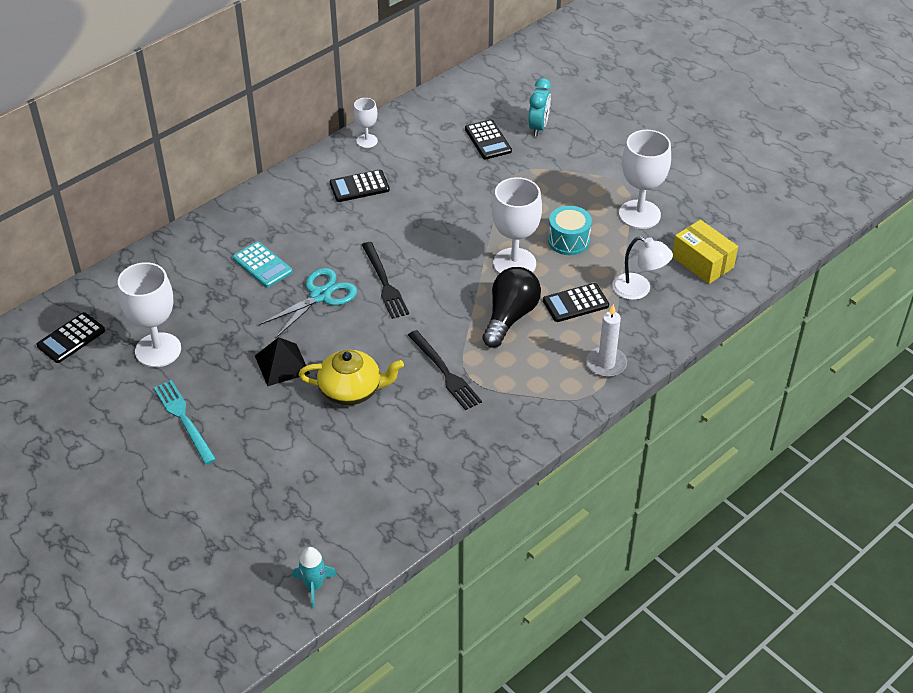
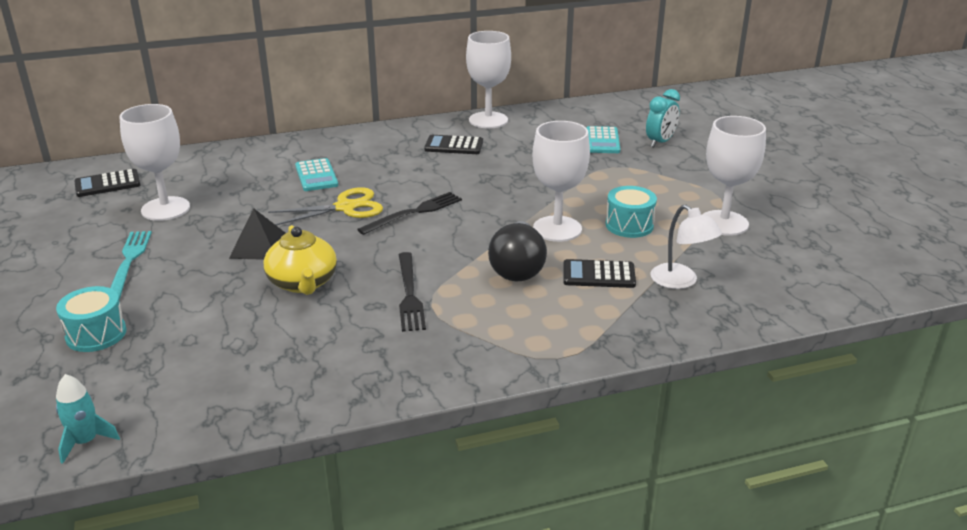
camera: 25 degrees right, 15 degrees down
turquoise scissors [259,268,357,338] -> yellow scissors [268,187,383,225]
yellow teapot [299,350,404,405] -> yellow teapot turned 45 degrees clockwise [264,225,337,295]
white goblet [353,98,378,148] -> white goblet [466,31,511,128], size x1.87
black fork [362,242,409,319] -> black fork turned 135 degrees counterclockwise [357,192,462,235]
black calculator [465,119,512,159] -> turquoise calculator [586,126,620,153]
black light bulb [482,267,541,348] -> black light bulb turned 135 degrees clockwise [488,221,547,281]
white candle [586,304,627,377] -> none
yellow box [673,220,738,284] -> none
none -> turquoise drum [56,286,127,352]

